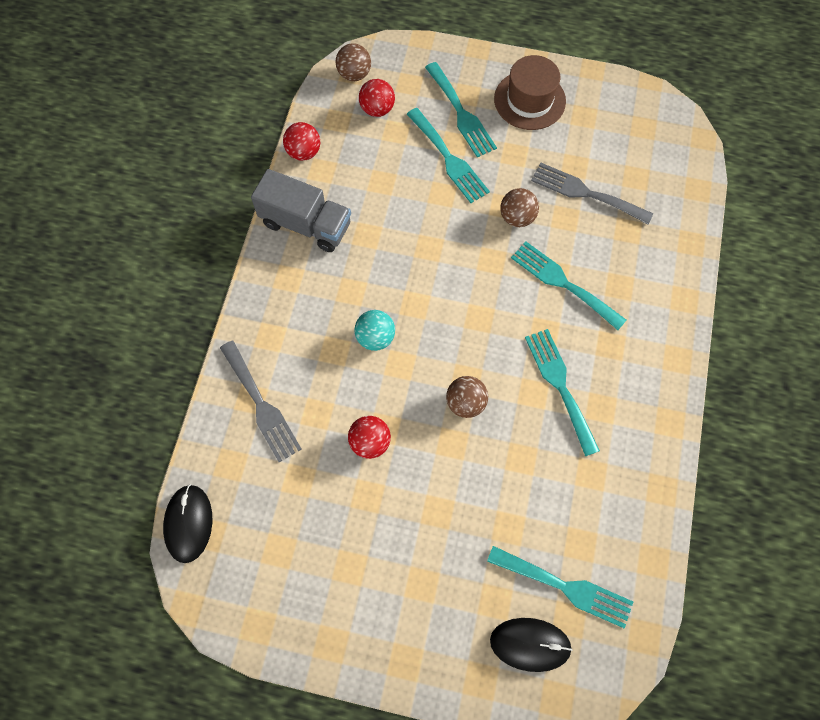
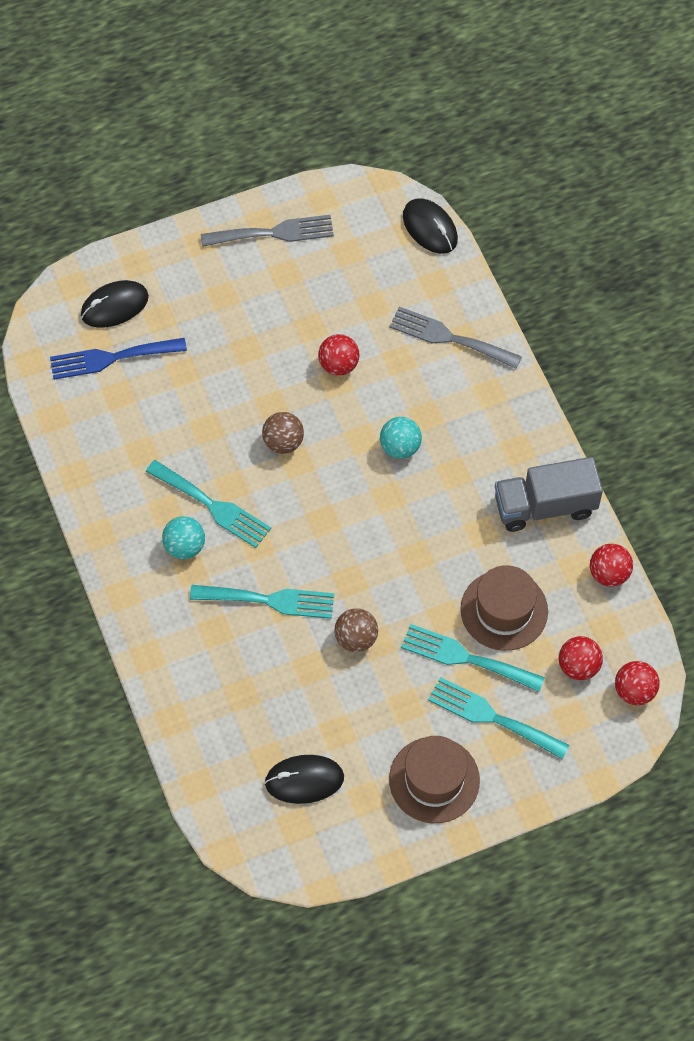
camera: 145 degrees right, 5 degrees down
brown ball [336,43,371,81] -> red ball [615,661,660,705]
turquoise fork [487,546,633,628] -> blue fork [50,338,187,380]
grey fork [531,162,653,224] -> grey fork moved to [201,215,334,247]
none -> turquoise ball [162,516,205,559]
none -> black mouse [264,755,344,804]
none -> brown hat [461,565,548,651]

